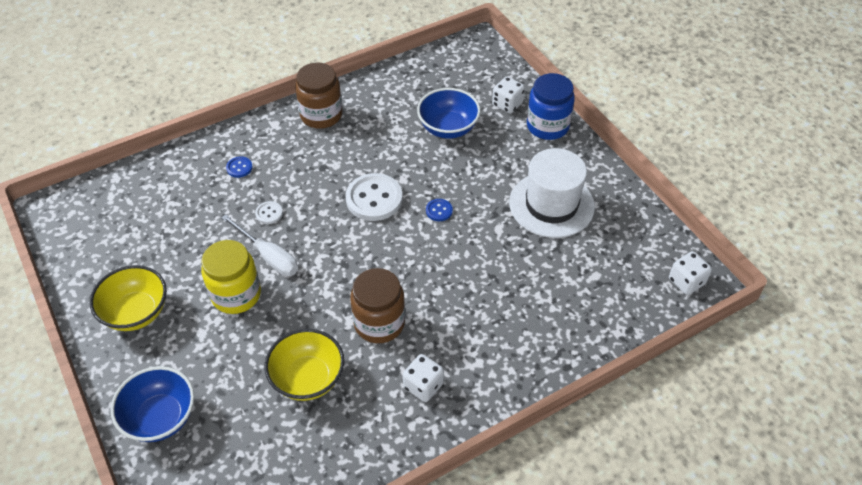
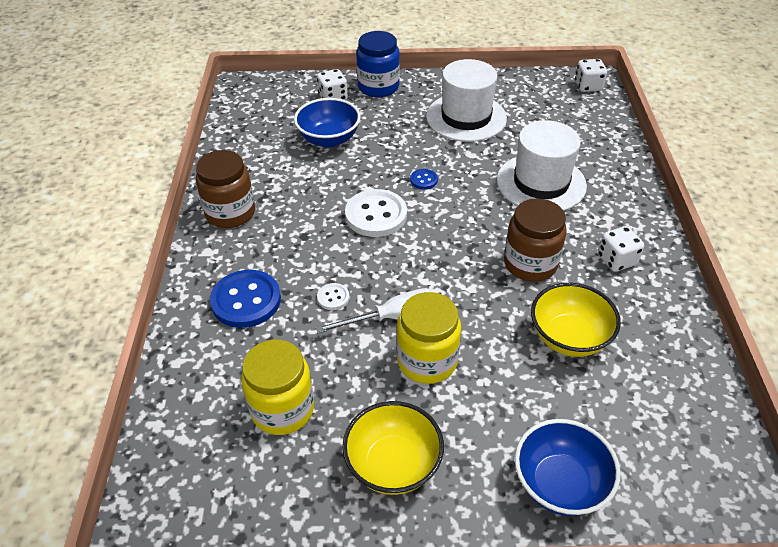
camera: 60 degrees left, 5 degrees down
blue button [226,156,253,178] -> blue button [210,270,281,328], size x2.13
none -> yellow jar [241,340,314,435]
none -> white hat [497,120,587,211]

